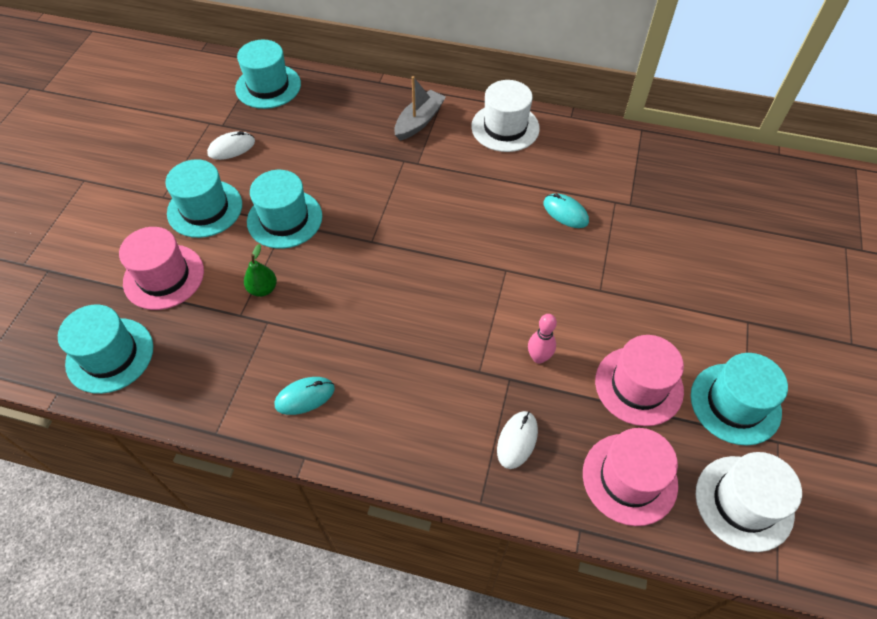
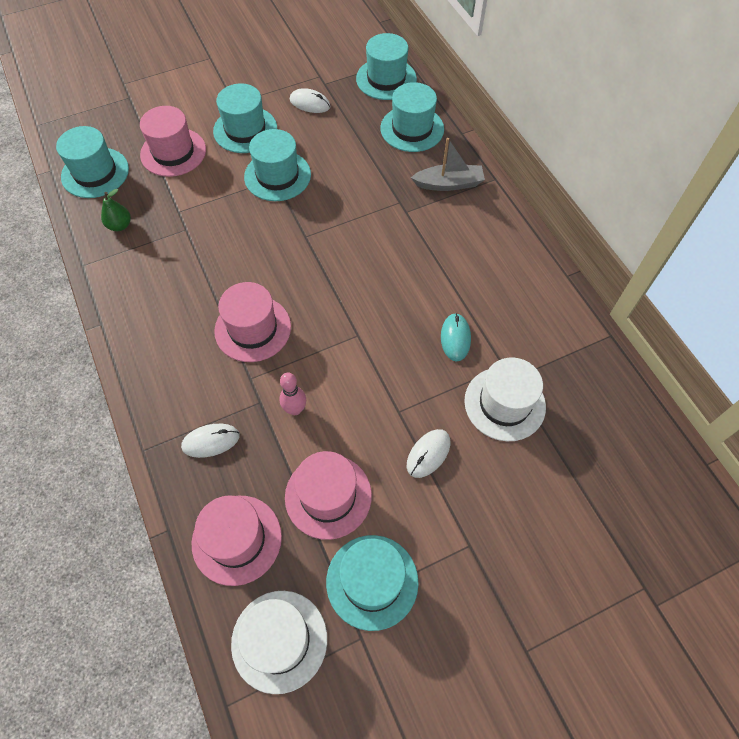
camera: 50 degrees right, 5 degrees up
green pear [244,244,277,297] -> green pear moved to [101,189,131,231]
turquoise mouse [275,377,335,415] -> none
white hat [471,80,540,152] -> white hat moved to [464,357,546,441]
none -> pink hat [214,282,291,362]
none -> turquoise hat [380,82,444,152]
none -> white mouse [407,429,450,478]

